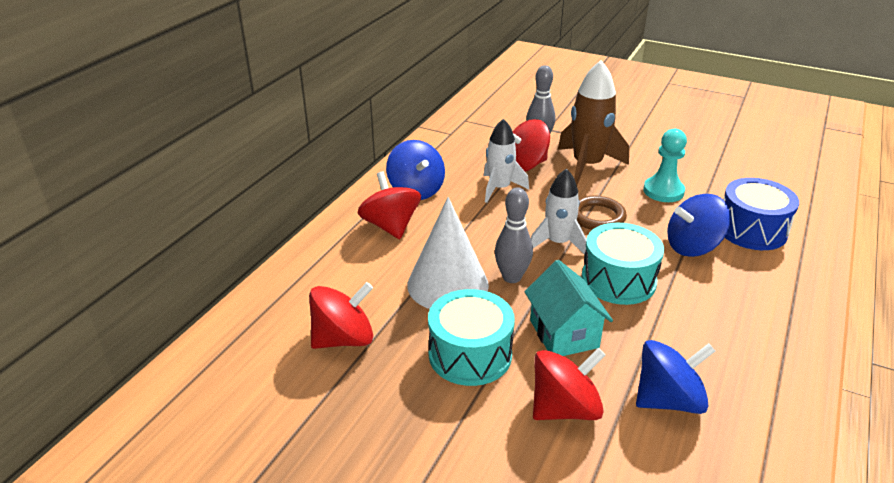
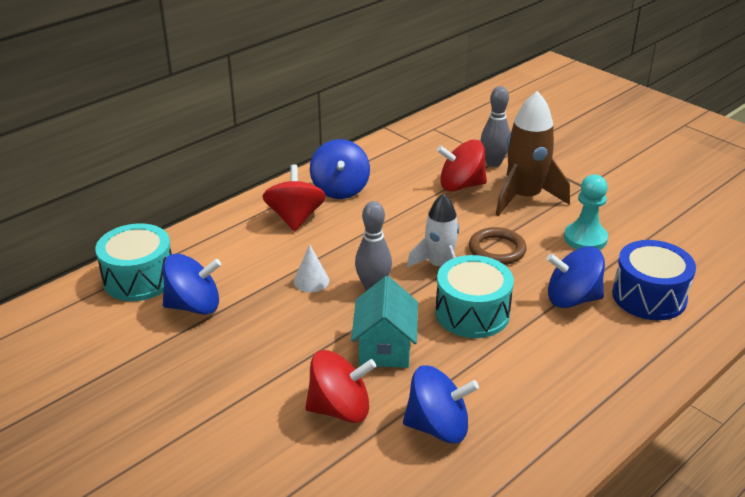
camera: 20 degrees right, 0 degrees up
red spinning top [309,282,373,349] -> blue spinning top [163,254,221,315]
white cone [407,197,489,309] -> white cone [294,244,329,292], size x0.46
turquoise drum [428,289,515,386] -> turquoise drum moved to [95,223,172,301]
white rocket [484,119,529,203] -> none

